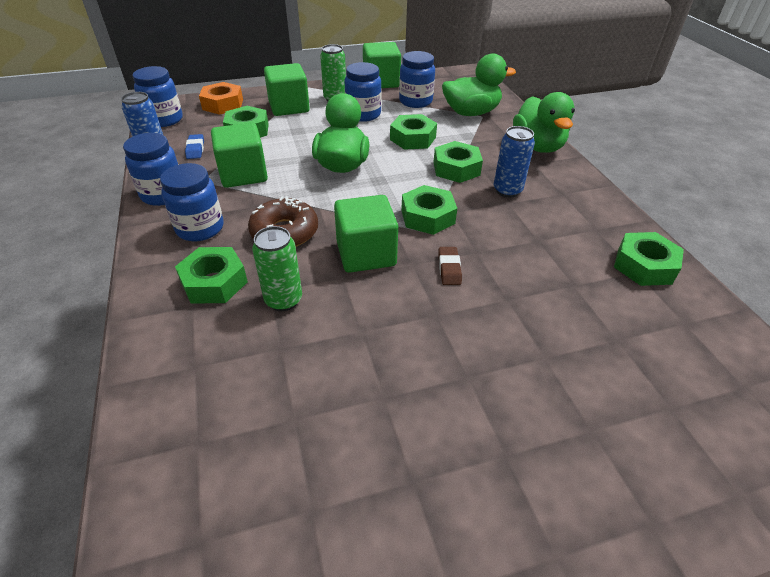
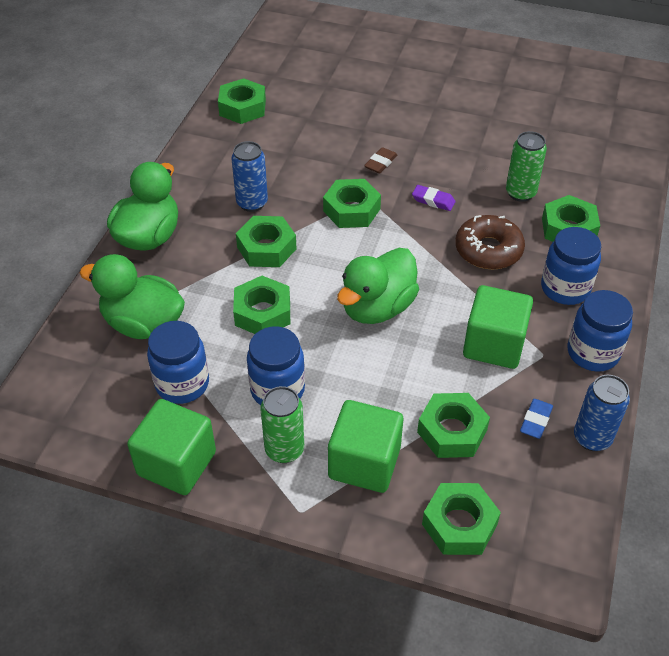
camera: 145 degrees left, 5 degrees up
blue jar [133,66,183,127] -> none
orange nut [199,82,243,115] -> green nut [422,483,501,555]
green cube [334,195,398,273] -> purple eraser [412,185,456,211]

